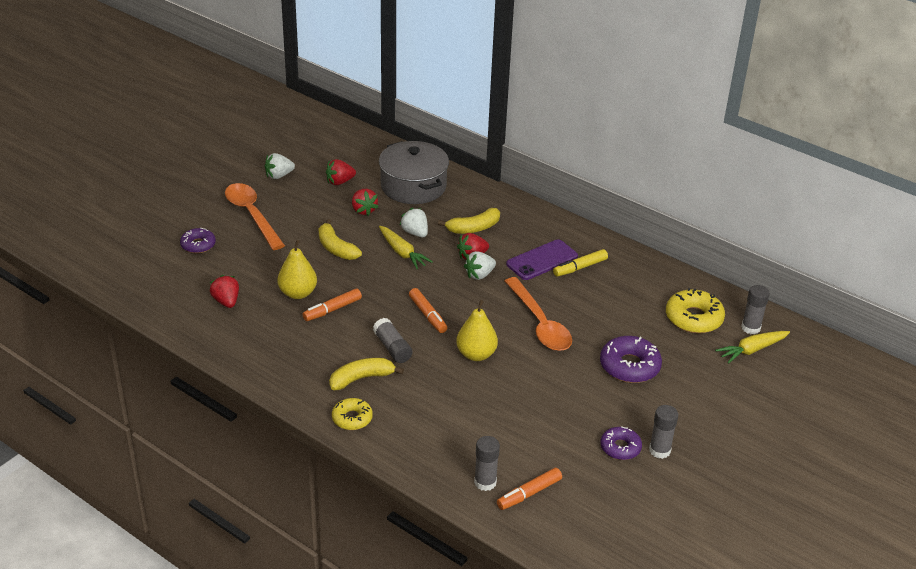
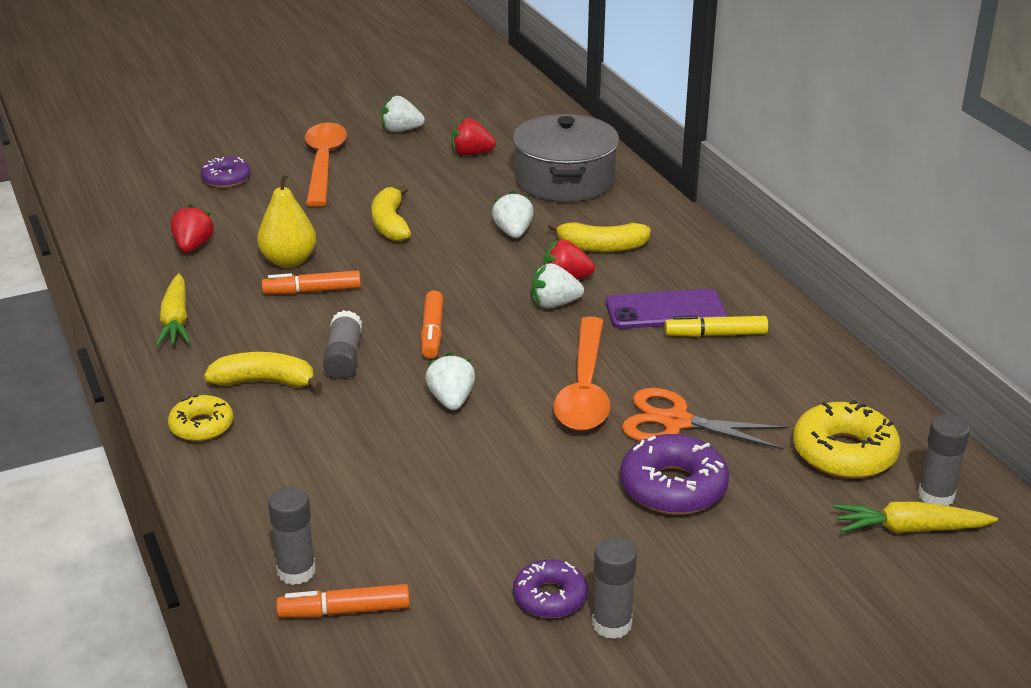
camera: 30 degrees right, 5 degrees down
red strawberry [352,189,378,216] -> none
yellow carrot [379,226,433,269] -> yellow carrot moved to [156,274,190,346]
yellow pear [456,300,498,361] -> white strawberry [425,352,475,410]
none -> orange scissors [622,388,788,450]

